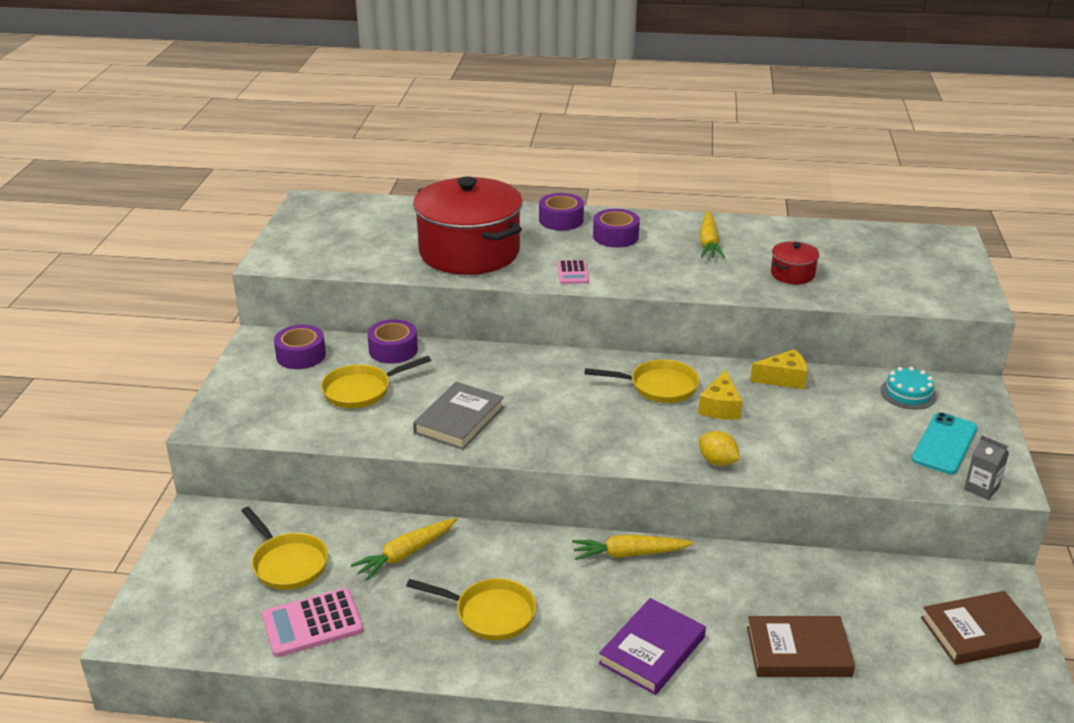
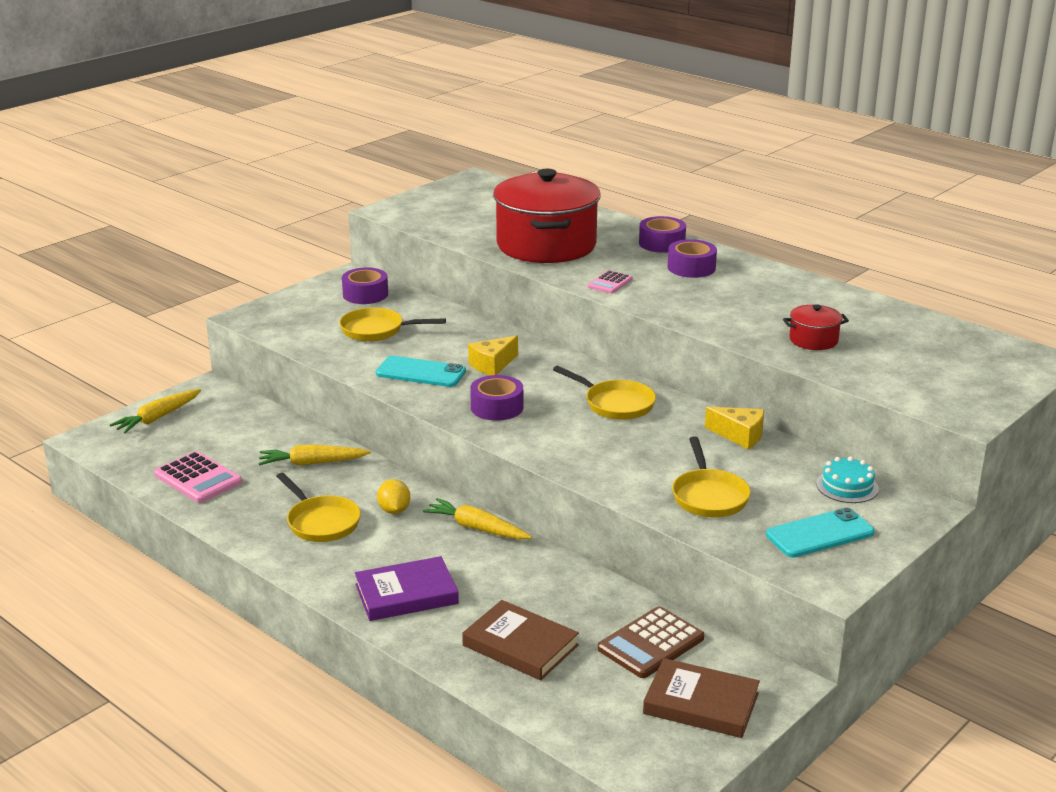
camera: 35 degrees right, 5 degrees down
yellow pan [241,507,328,590] -> yellow pan moved to [672,436,751,517]
pink calculator [262,588,363,657] -> pink calculator turned 150 degrees counterclockwise [154,451,242,503]
purple tape [367,319,418,364] -> purple tape moved to [470,375,523,421]
grey book [413,382,504,450] -> turquoise phone [376,356,466,387]
yellow cheese [698,370,742,420] -> yellow cheese moved to [468,335,518,375]
yellow carrot [699,211,725,258] -> yellow carrot moved to [110,389,201,433]
yellow lemon [699,431,740,466] -> yellow lemon moved to [377,479,410,514]
grey carton [964,435,1009,500] -> none
none -> brown calculator [598,606,704,678]

